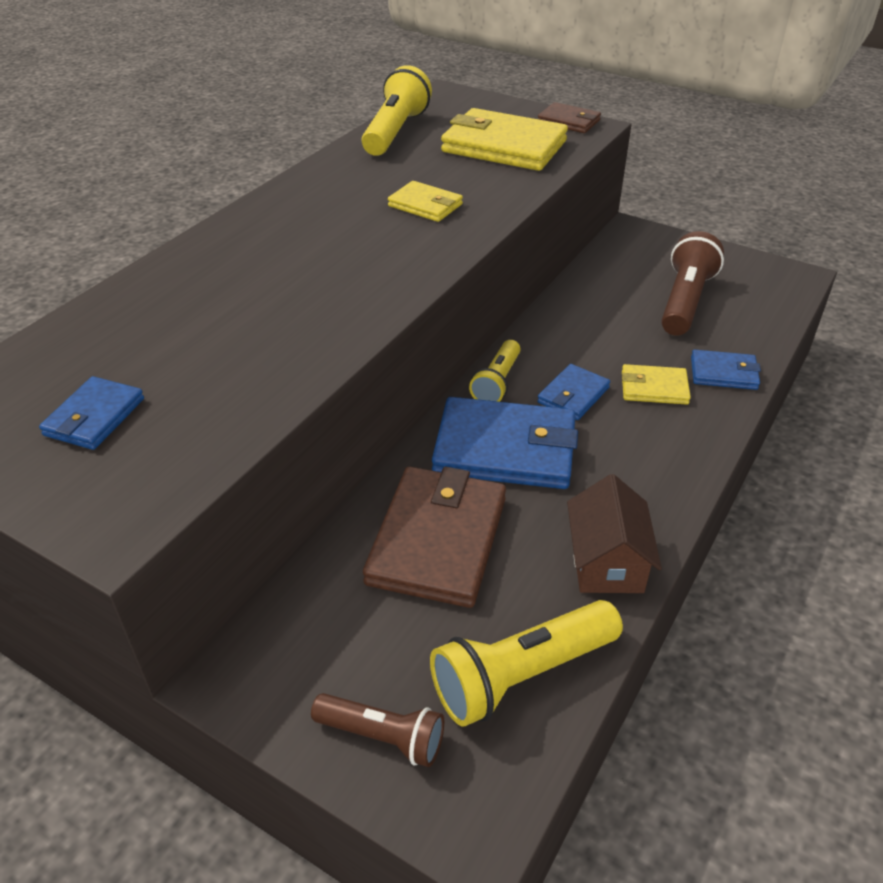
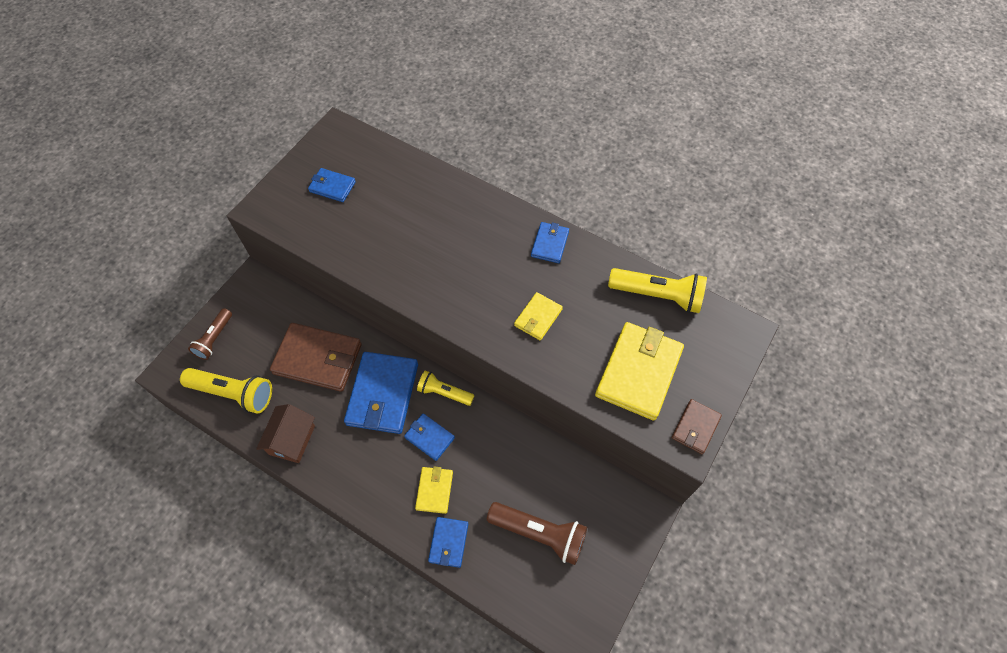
camera: 90 degrees right, 20 degrees up
yellow flashlight [430,600,623,727] -> yellow flashlight turned 135 degrees clockwise [180,368,272,414]
brown house [567,474,662,593] -> brown house turned 75 degrees counterclockwise [256,404,315,463]
none -> blue wallet [531,222,569,263]

